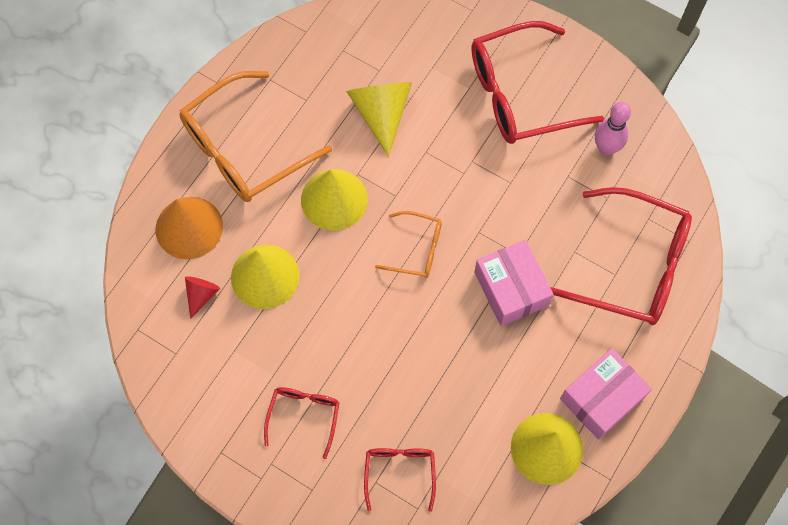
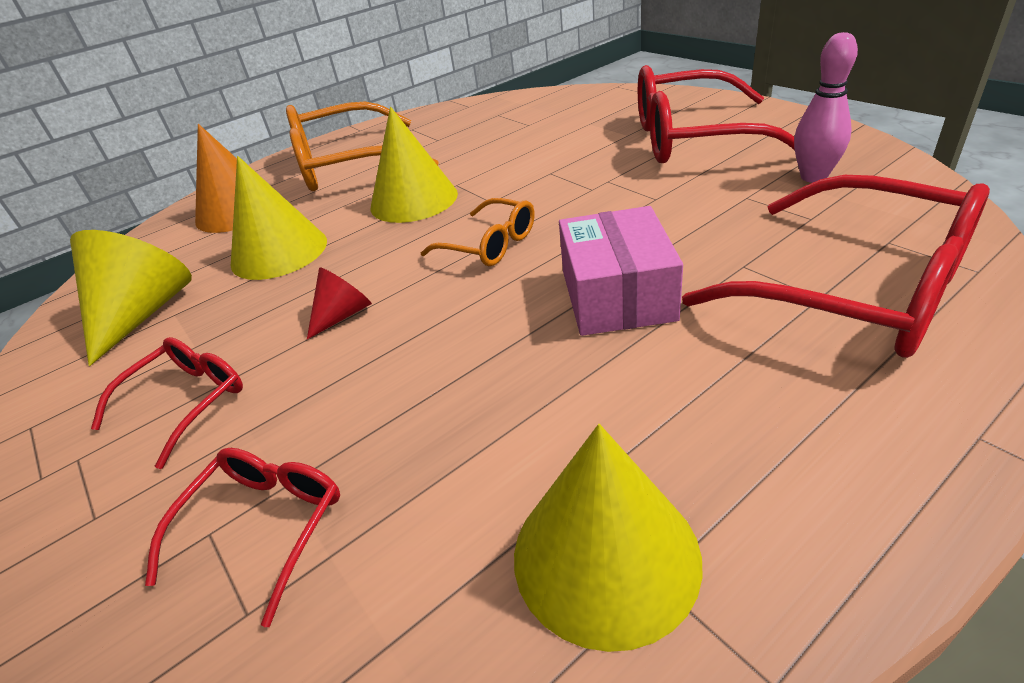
camera: 25 degrees right, 30 degrees down
red cone [185,276,220,319] -> red cone moved to [307,268,372,339]
yellow cone [347,82,412,157] -> yellow cone moved to [70,230,192,366]
pink box [560,348,652,440] -> none

